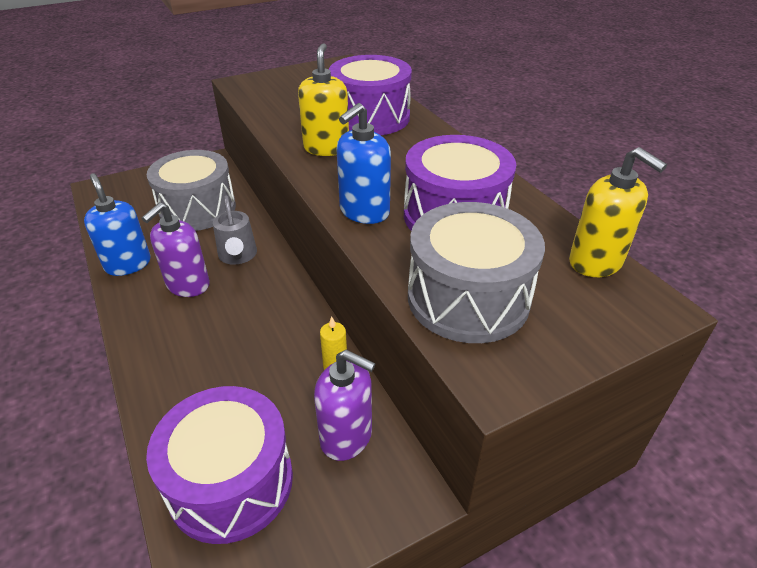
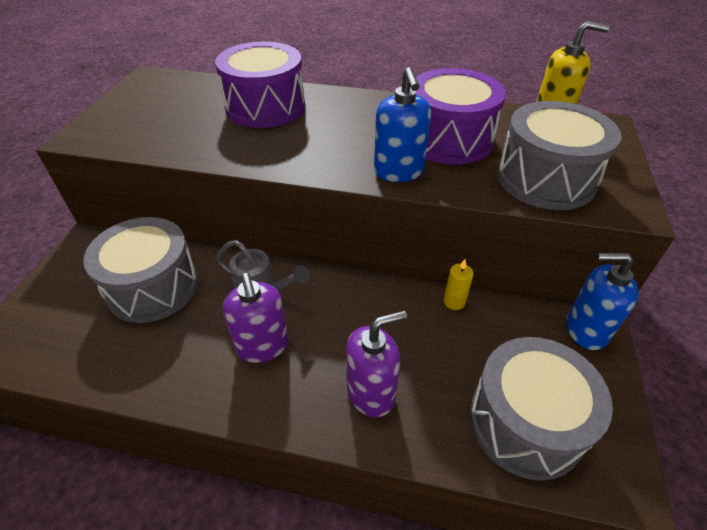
camera: 50 degrees left, 5 degrees up
blue soap dispenser [84,174,151,276] -> blue soap dispenser moved to [566,253,639,350]
purple drum [146,386,293,544] -> grey drum [469,337,613,481]
yellow soap dispenser [298,43,349,156] -> none
purple soap dispenser [314,350,376,461] -> purple soap dispenser moved to [346,311,407,417]

